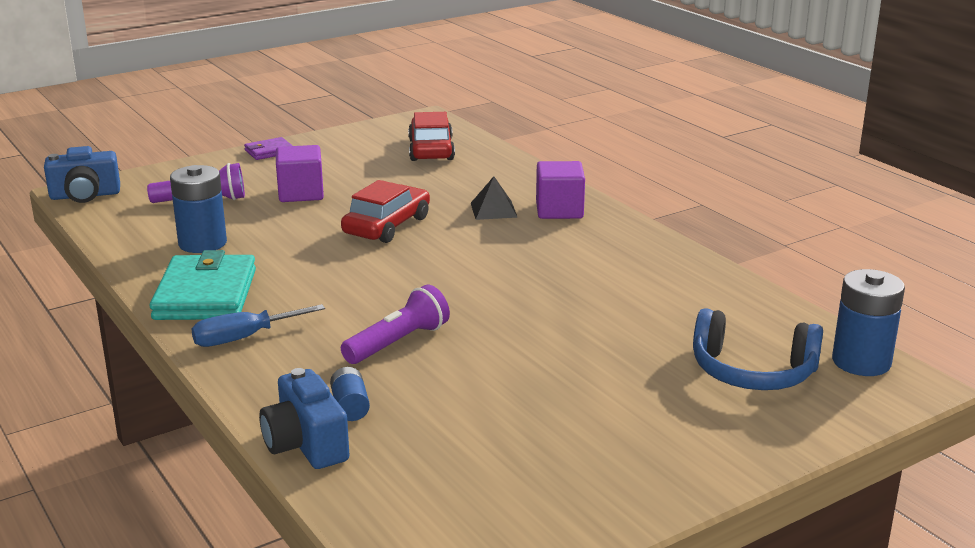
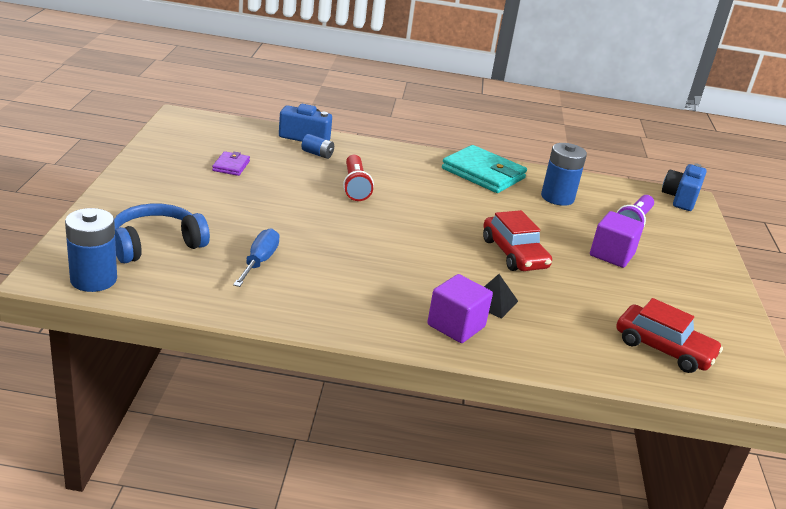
camera: 125 degrees right, 5 degrees up
blue screwdriver [191,304,325,347] -> blue screwdriver moved to [233,228,280,287]
purple wallet [244,137,293,160] -> purple wallet moved to [212,151,250,176]
purple flashlight [341,285,450,364] -> red flashlight [343,155,374,201]

